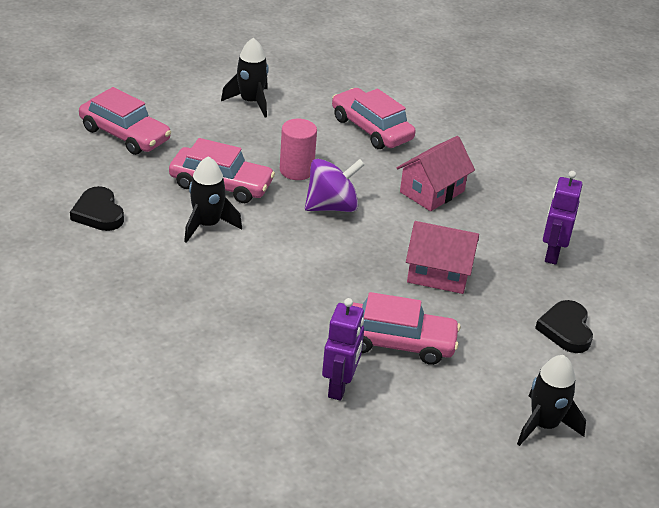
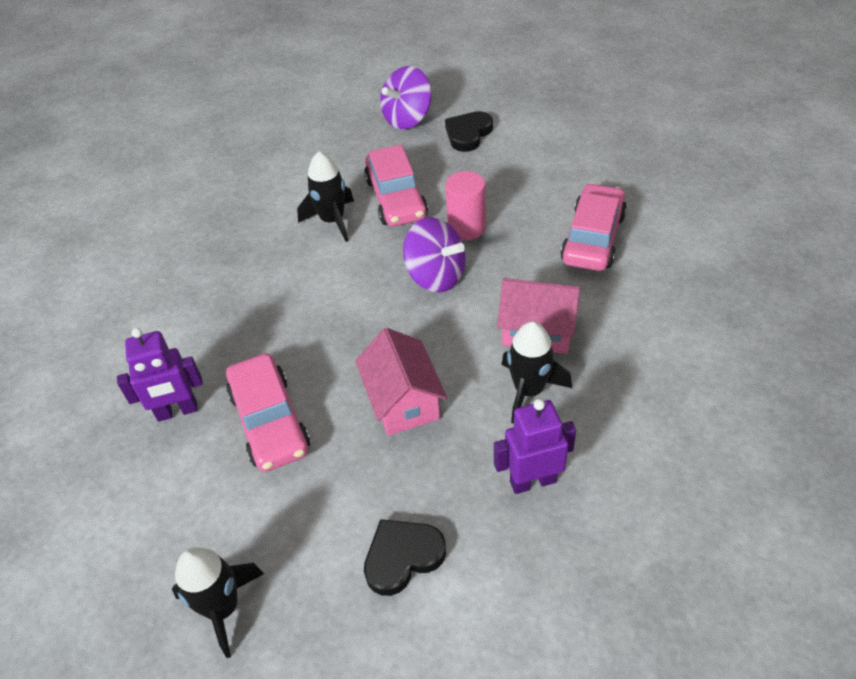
camera: 65 degrees right, 10 degrees up
black heart [70,186,124,231] -> black heart moved to [445,111,493,152]
pink car [79,87,171,155] -> purple spinning top [380,66,432,129]
black rocket [221,38,269,118] -> black rocket moved to [501,321,572,424]

